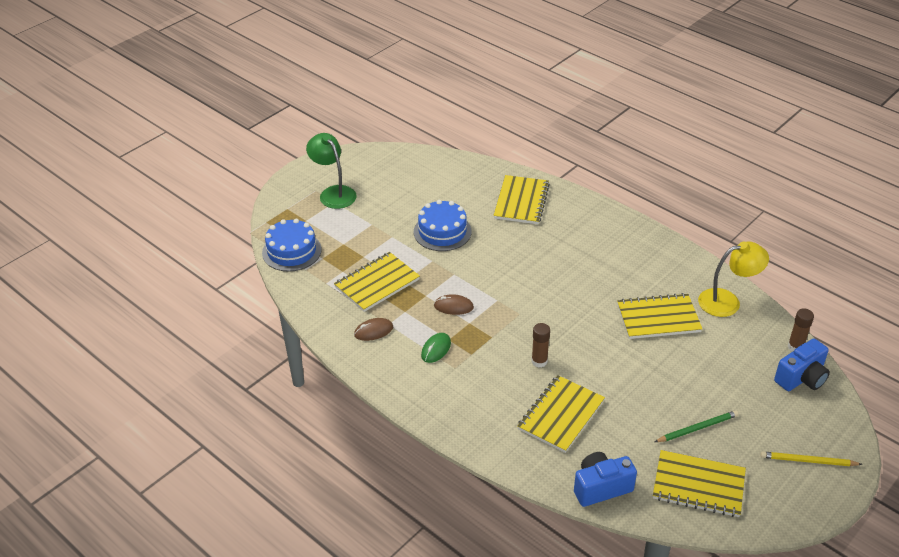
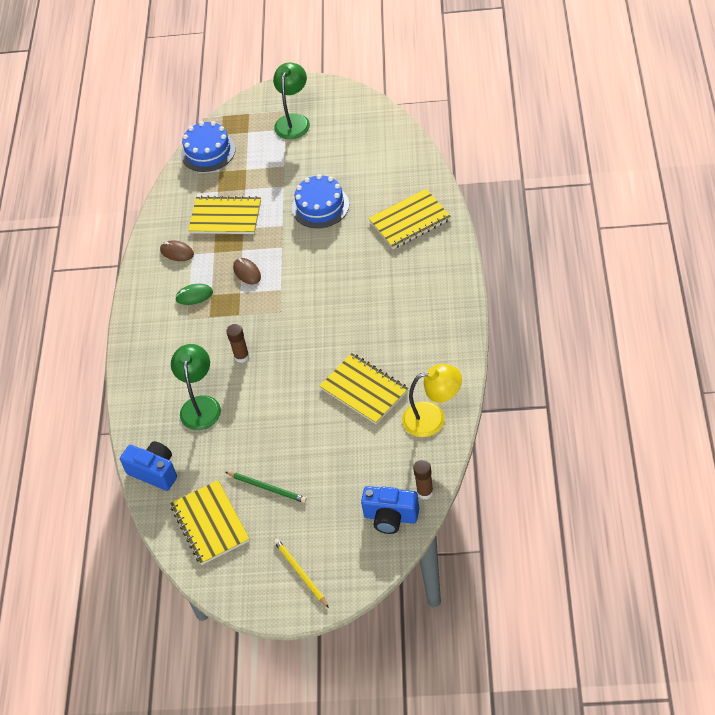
camera: 55 degrees right, 10 degrees up
yellow notebook [517,375,605,453] -> green lamp [171,344,221,430]
yellow lamp [698,241,769,317] -> yellow lamp turned 45 degrees counterclockwise [402,364,462,437]

